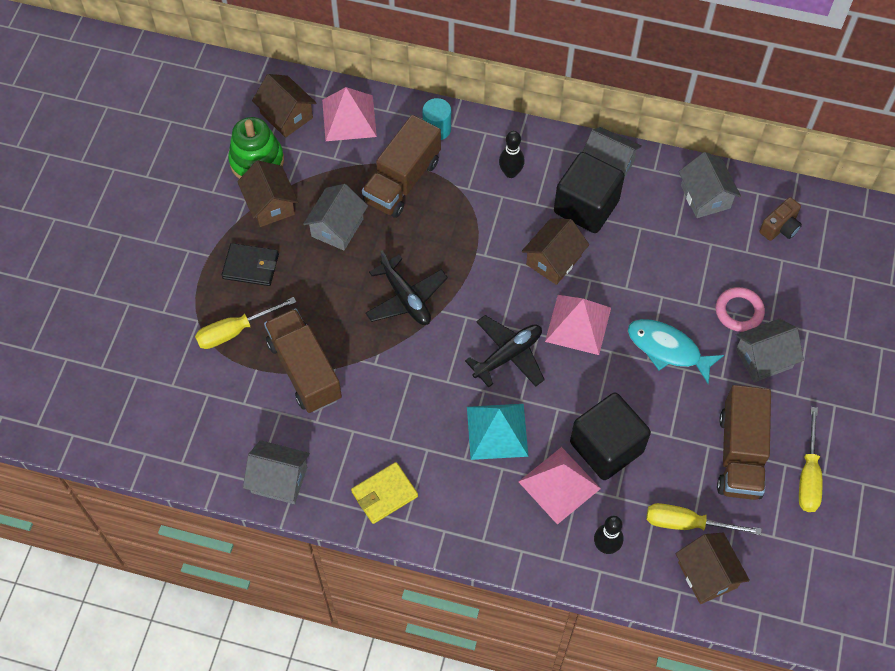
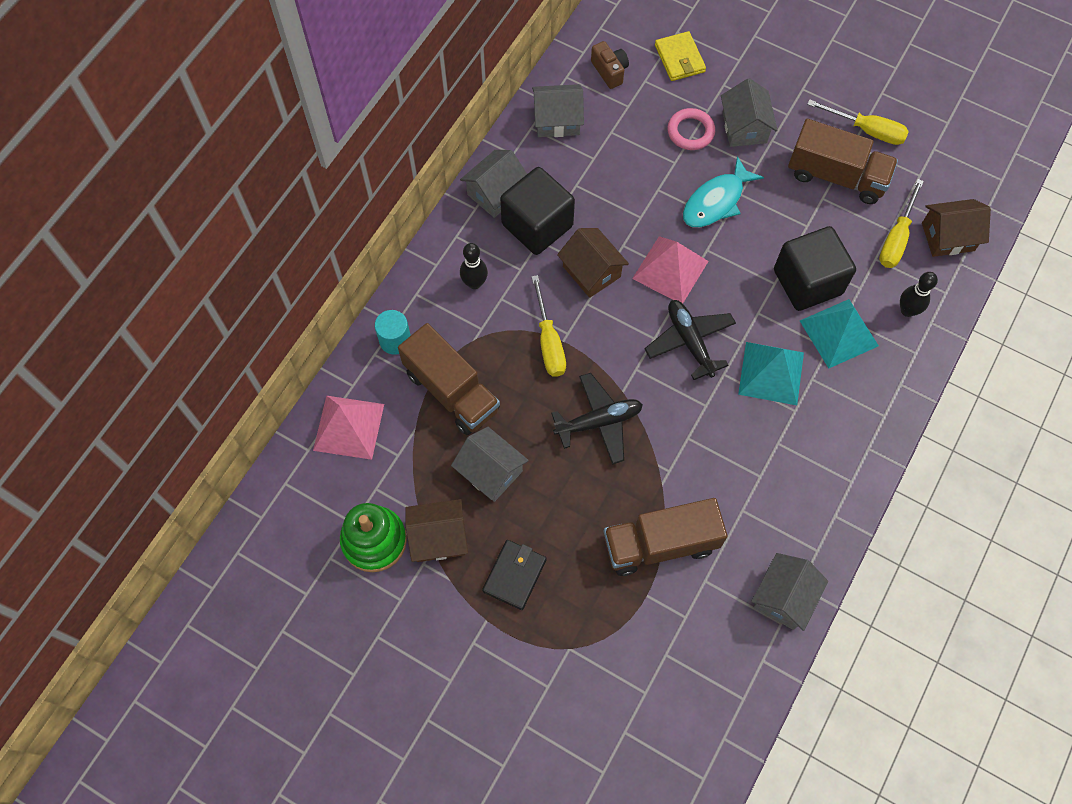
camera: 75 degrees left, 5 degrees up
yellow screwdriver [195,297,296,349] -> yellow screwdriver moved to [532,275,566,377]
brown house [252,74,316,137] -> none
yellow wallet [351,462,418,524] -> yellow wallet moved to [655,31,706,81]
pink pyramid [518,447,601,525] -> turquoise pyramid [800,299,879,368]

